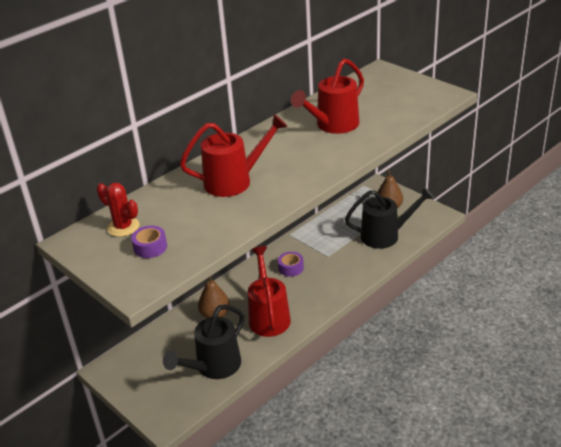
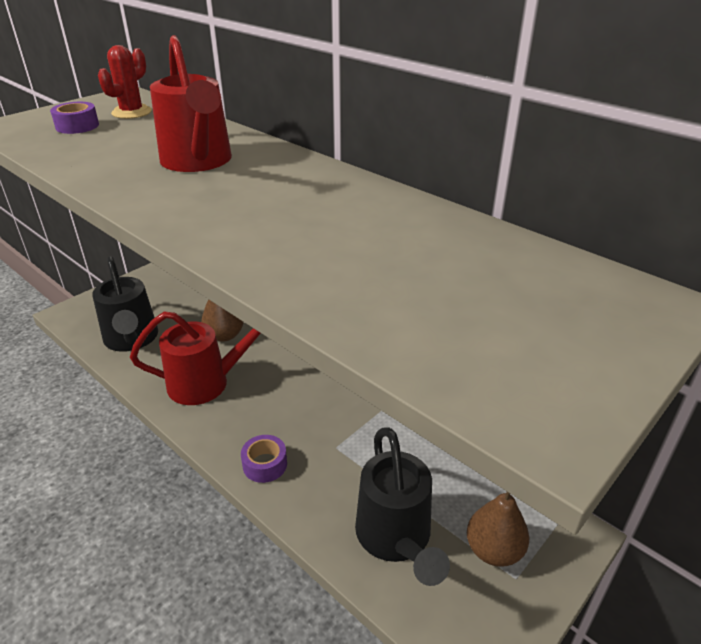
camera: 85 degrees right, 0 degrees up
black watering can [163,304,244,379] -> black watering can turned 150 degrees counterclockwise [92,256,158,352]
purple tape [278,252,304,277] -> purple tape moved to [241,435,287,483]
red watering can [291,58,364,134] -> none

